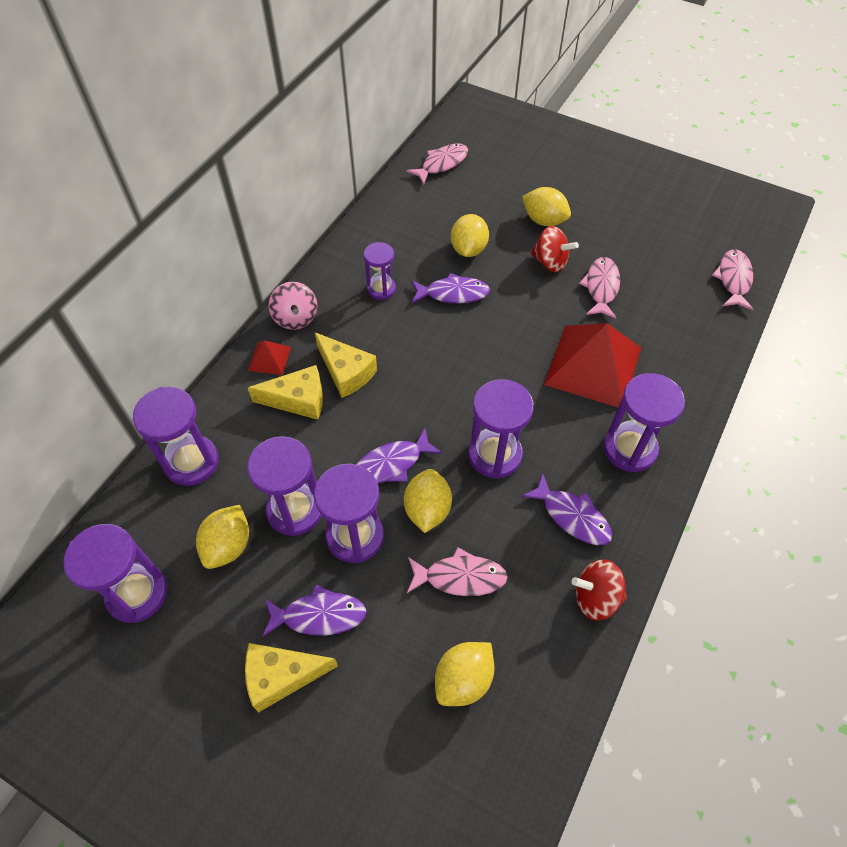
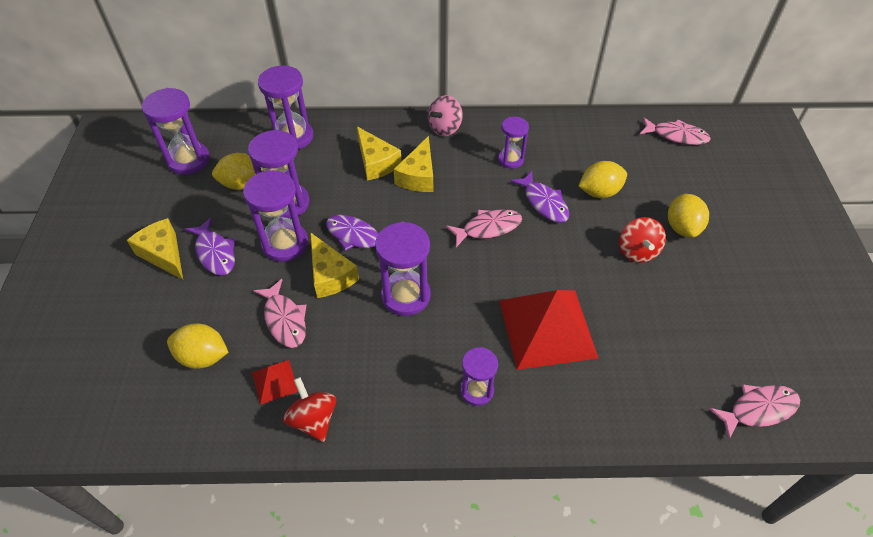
camera: 60 degrees right, 5 degrees down
red pyramid [248,340,291,375] -> red pyramid moved to [252,360,298,405]
yellow lemon [404,469,452,533] -> yellow cheese [310,232,359,298]
purple fish [521,473,612,545] -> none
pink fish [579,257,620,319] -> pink fish moved to [446,209,522,247]
purple hourglass [603,373,685,472] -> purple hourglass [460,347,498,406], size x0.62

